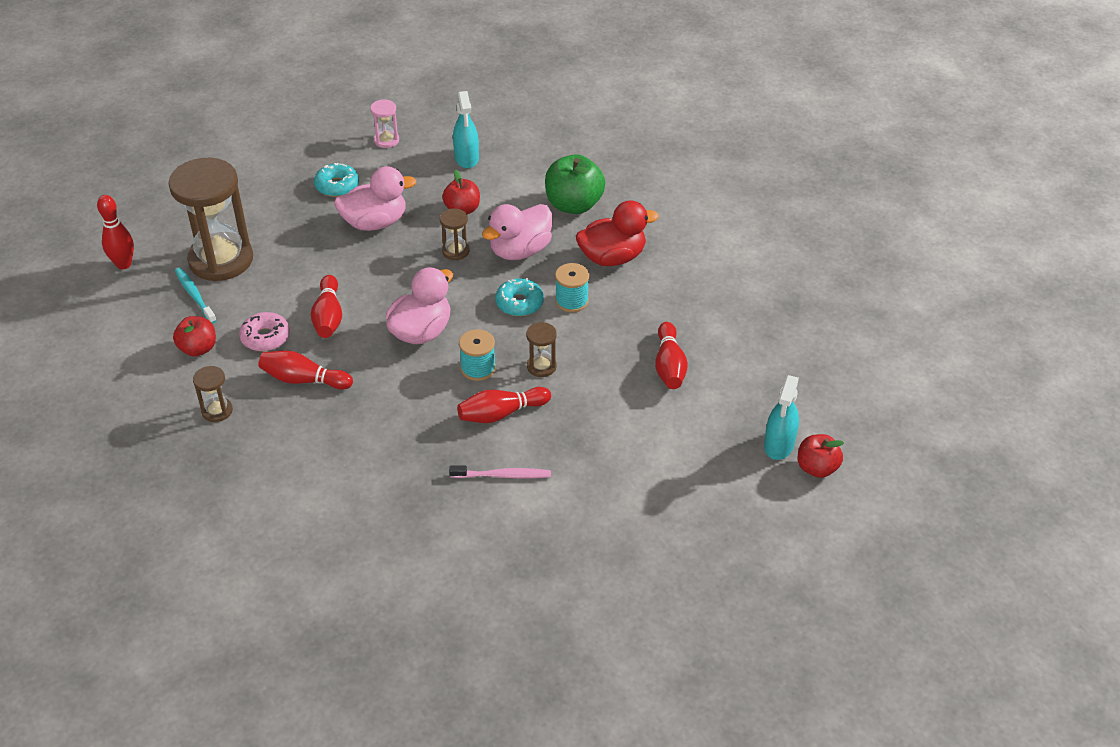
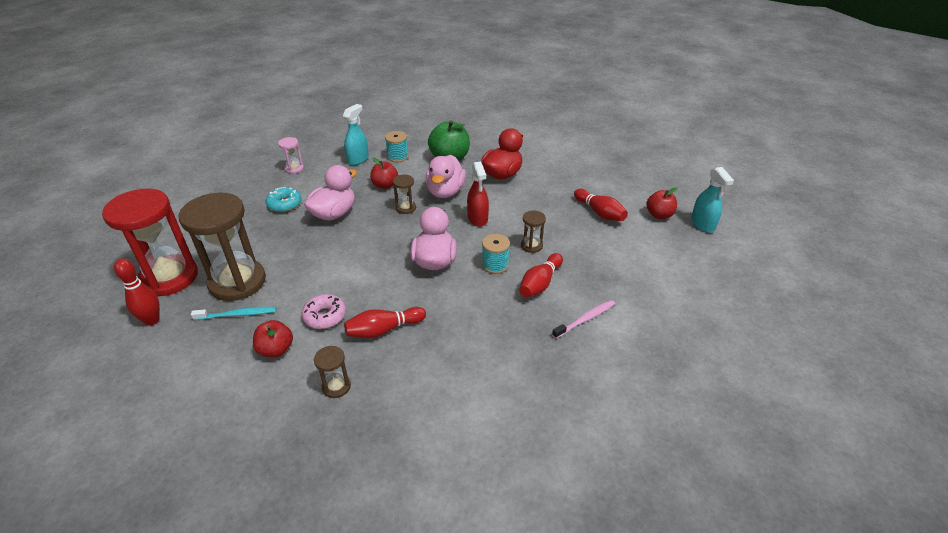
camera: 35 degrees left, 5 degrees down
turquoise toothbrush [175,268,217,324] -> turquoise toothbrush turned 150 degrees clockwise [191,307,277,320]
red bowling pin [311,275,342,338] -> none
turquoise spray bottle [453,91,479,168] -> turquoise spray bottle turned 105 degrees counterclockwise [343,104,369,165]
turquoise donut [495,278,544,316] -> red spray bottle [467,162,489,227]
turquoise spool [555,263,589,313] -> turquoise spool moved to [385,131,409,162]
red apple [798,434,844,478] -> red apple moved to [646,187,678,219]
none -> red hourglass [102,189,198,297]

